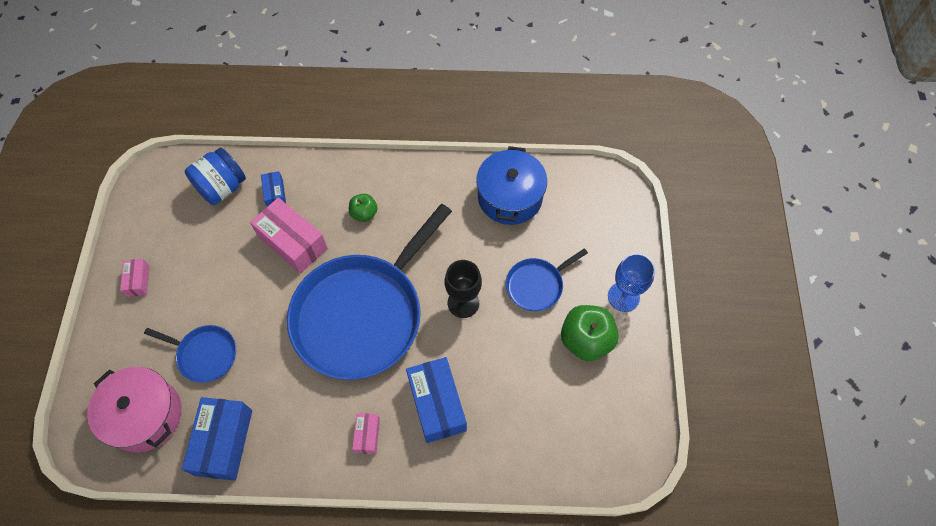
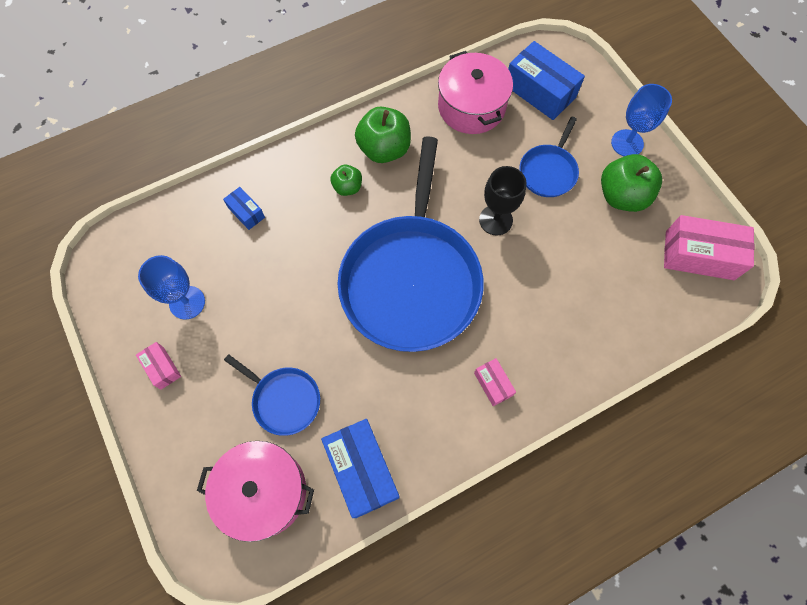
camera: 30 degrees left, 5 degrees up
blue pan [144,325,236,383] -> blue pan turned 45 degrees clockwise [224,354,320,436]
blue jar [185,148,246,205] -> none
pink box [250,197,328,274] -> pink box moved to [664,215,754,280]
blue box [406,357,467,443] -> blue box moved to [508,41,585,120]
blue pot [476,146,547,225] -> pink pot [438,51,513,134]
none -> blue goblet [138,255,205,320]
none -> green apple [355,106,411,163]

